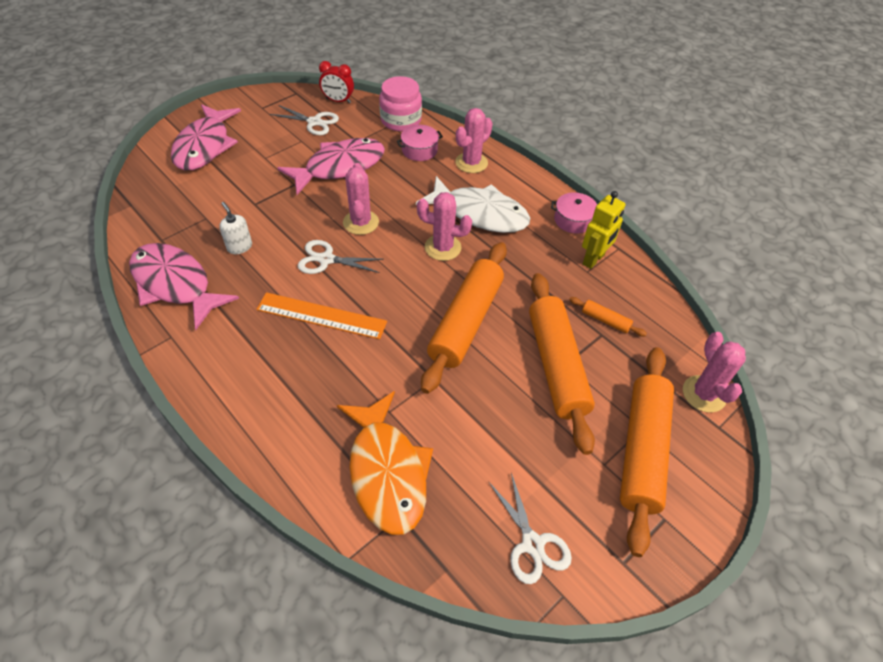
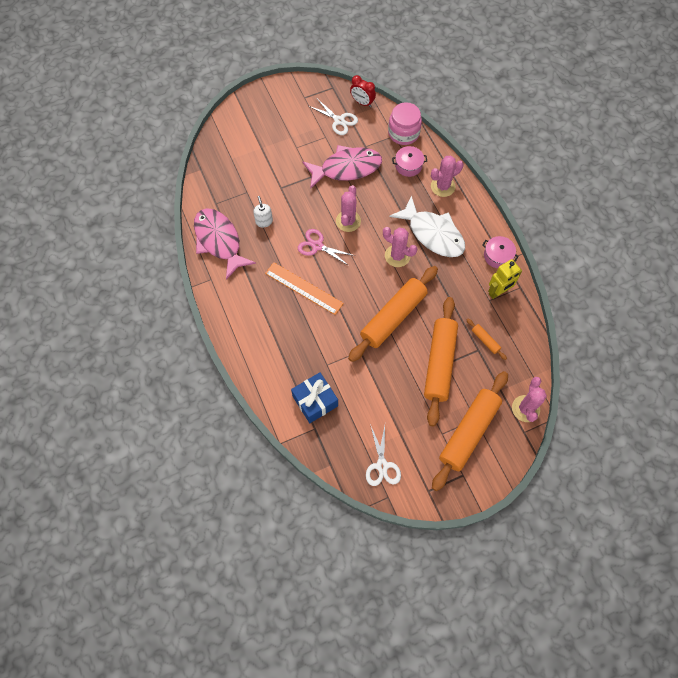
camera: 20 degrees right, 15 degrees up
pink fish [171,104,241,171] -> none
white scissors [297,240,384,274] -> pink scissors [298,229,355,266]
orange fish [337,391,433,535] -> blue gift [291,372,338,423]

